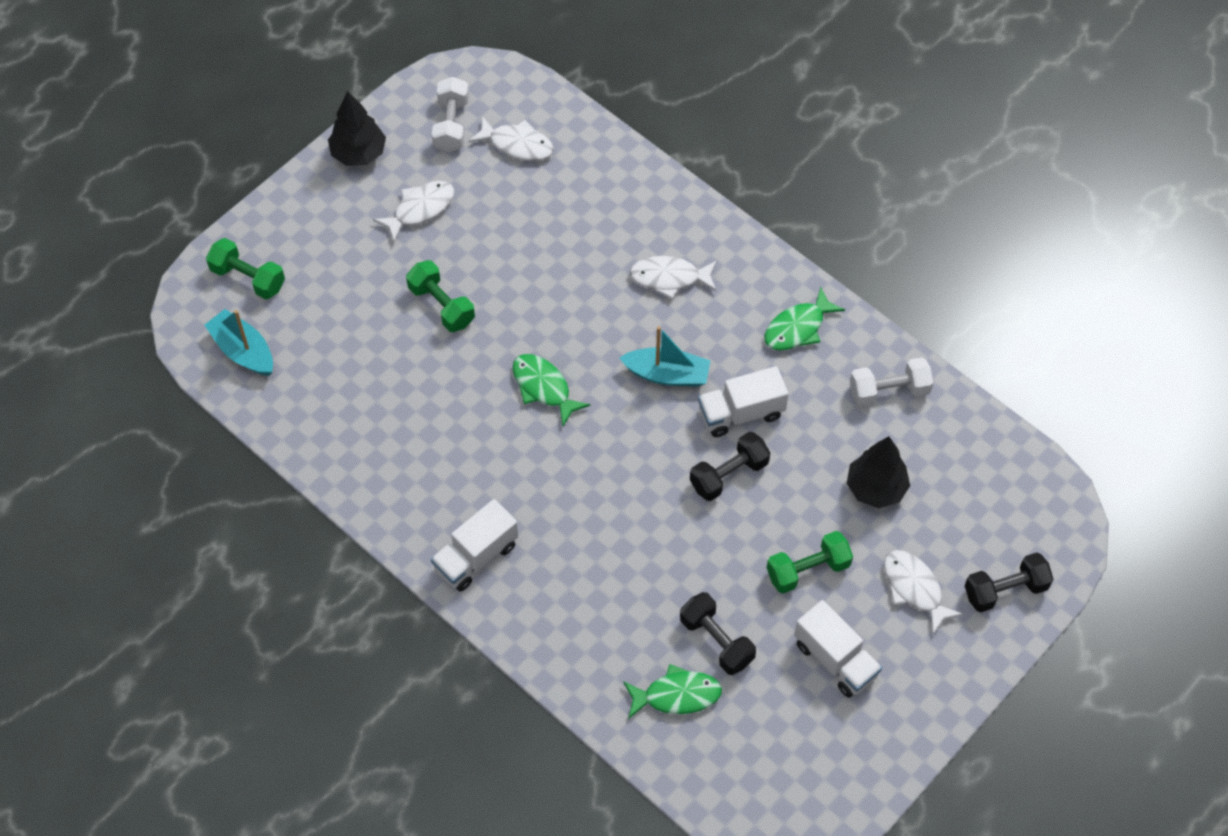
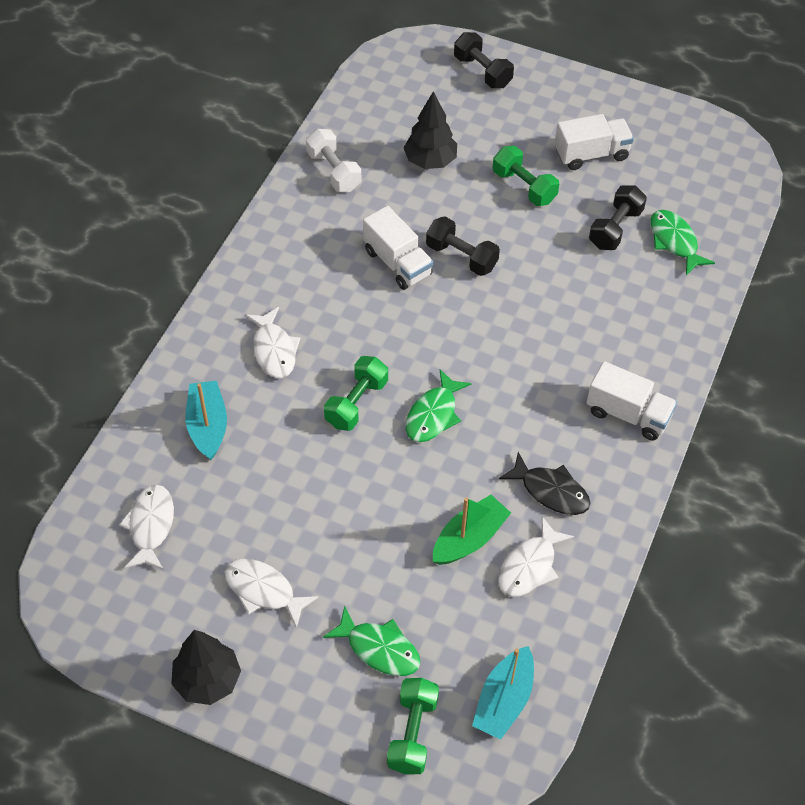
camera: 110 degrees left, 5 degrees down
green dumbbell [406,260,475,332] -> green dumbbell moved to [324,356,388,431]
white dumbbell [432,77,469,152] -> none
turquoise boat [620,326,711,387] -> turquoise boat moved to [186,381,227,460]
green fish [765,288,845,351] -> green fish moved to [323,606,420,676]
white truck [794,600,882,698] -> white truck turned 45 degrees clockwise [555,114,634,170]
white fish [884,550,963,634] -> white fish moved to [498,517,574,597]
none -> green boat [433,495,511,565]
none -> black fish [499,452,590,515]

